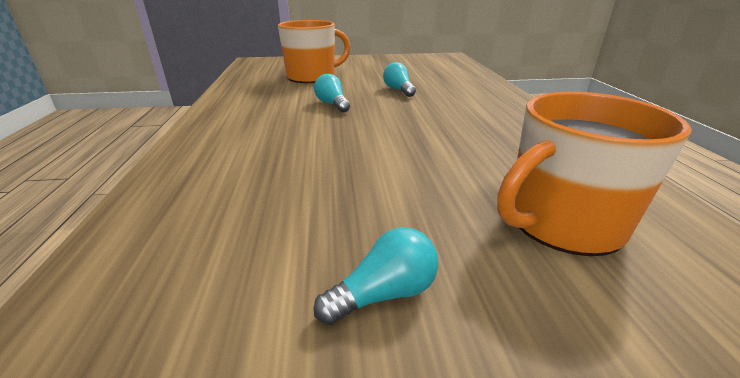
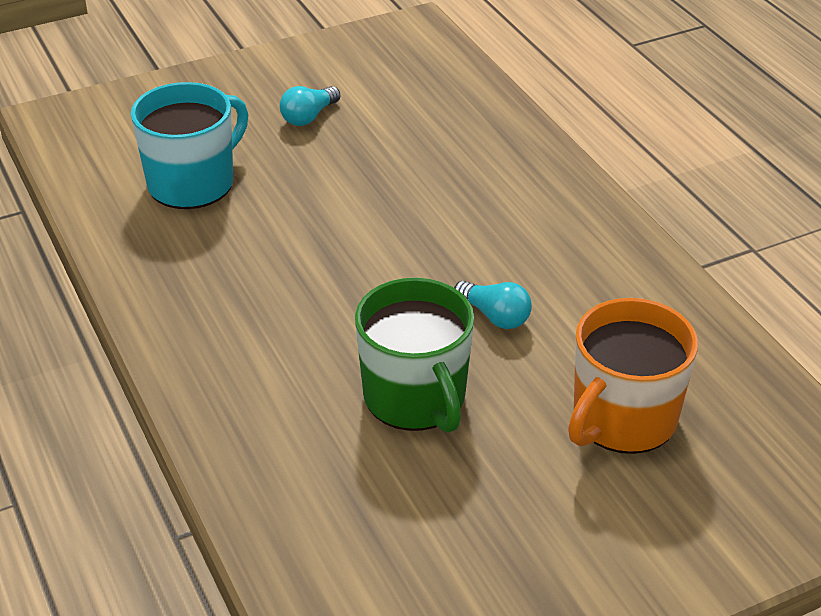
camera: 160 degrees right, 10 degrees up
turquoise light bulb [383,62,416,97] -> green mug [355,278,474,433]
orange mug [497,92,692,256] -> turquoise mug [131,82,248,209]

